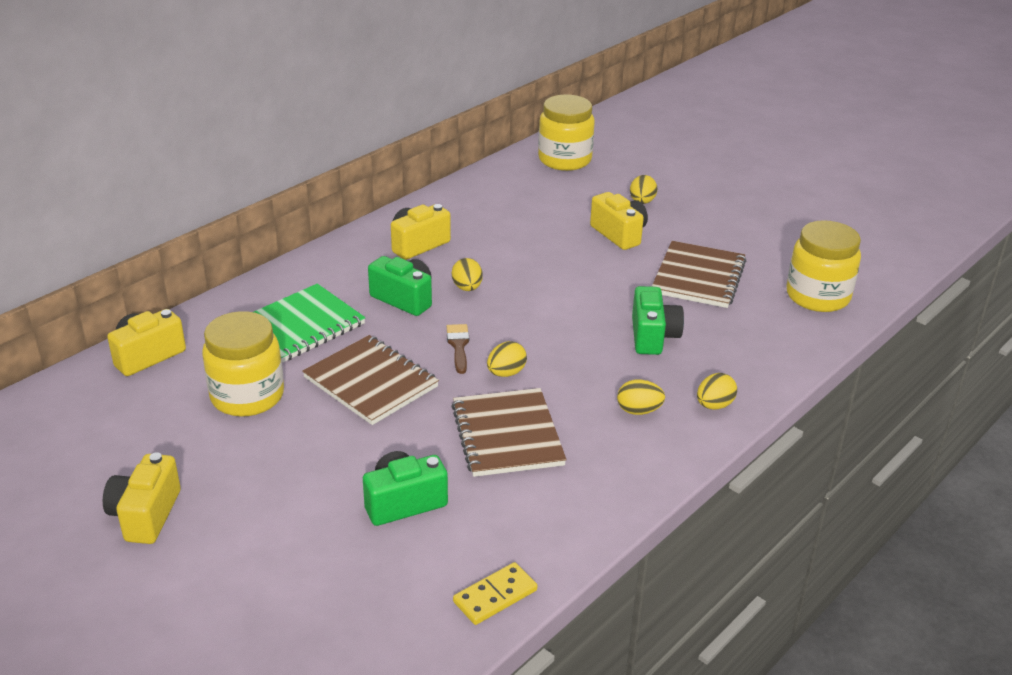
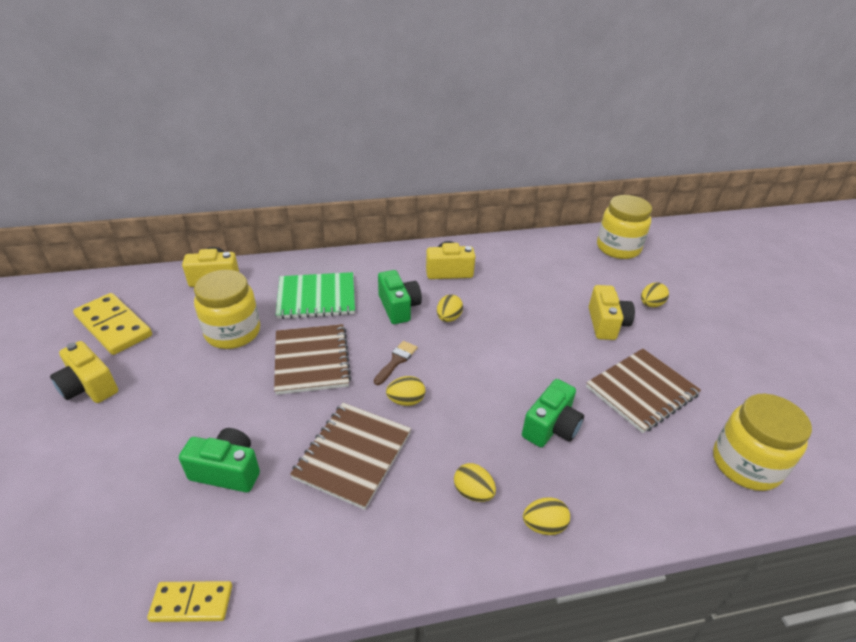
camera: 35 degrees right, 5 degrees up
yellow camera [103,452,181,544] -> yellow camera turned 90 degrees counterclockwise [50,341,118,403]
none -> yellow domino [73,293,152,355]

